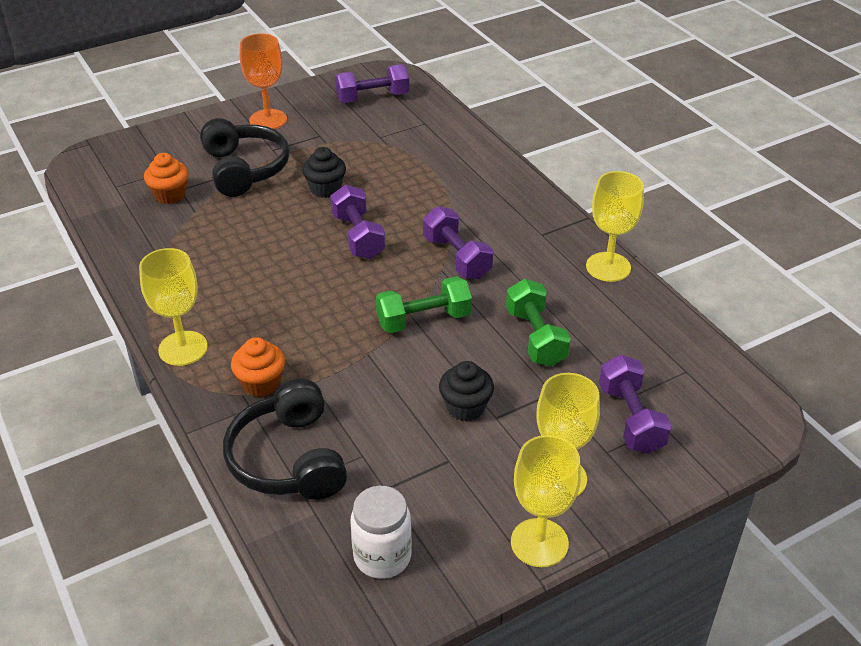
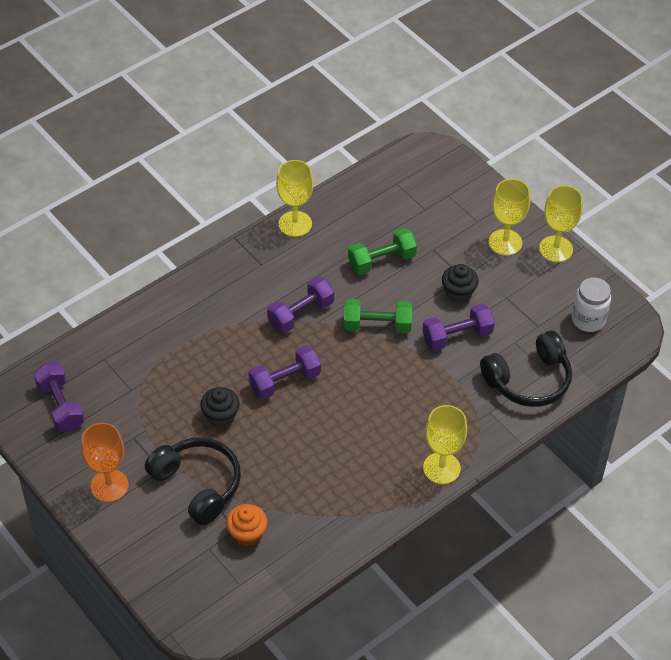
camera: 100 degrees left, 10 degrees up
black headphones [200,118,290,197] -> black headphones turned 75 degrees clockwise [145,437,241,525]
orange cupcake [231,337,285,397] -> none
green dumbbell [376,276,472,333] -> green dumbbell turned 60 degrees counterclockwise [344,299,412,333]
purple dumbbell [599,355,672,454] -> purple dumbbell moved to [422,303,495,350]

